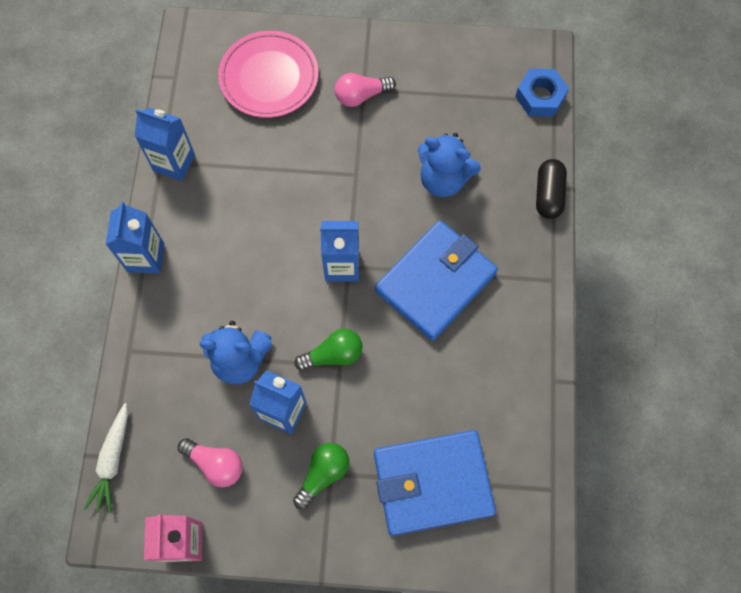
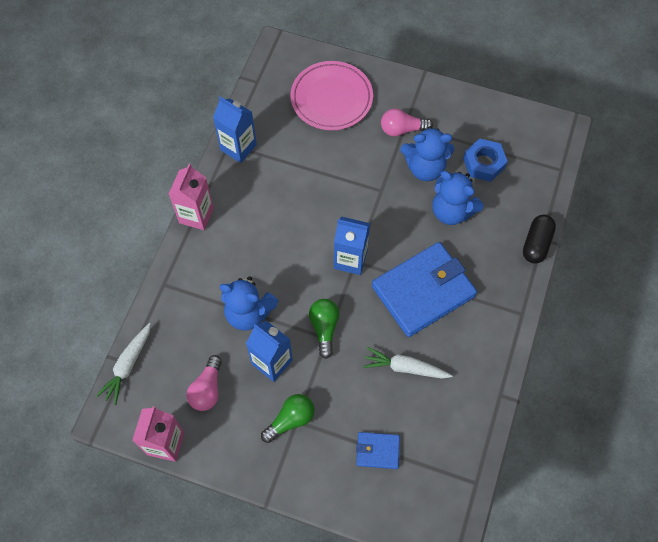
camera: 15 degrees right, 5 degrees down
blue carton [106,202,164,274] -> pink carton [169,164,214,230]
pink light bulb [178,438,243,488] -> pink light bulb turned 60 degrees clockwise [187,355,222,411]
green light bulb [294,329,363,371] -> green light bulb turned 90 degrees counterclockwise [309,299,339,359]
blue wallet [374,430,496,536] -> blue wallet [356,432,400,469], size x0.46
blue nut [515,69,569,116] -> blue nut moved to [463,139,508,182]
none -> white carrot [363,347,452,378]
none -> blue teddy bear [401,126,454,181]

